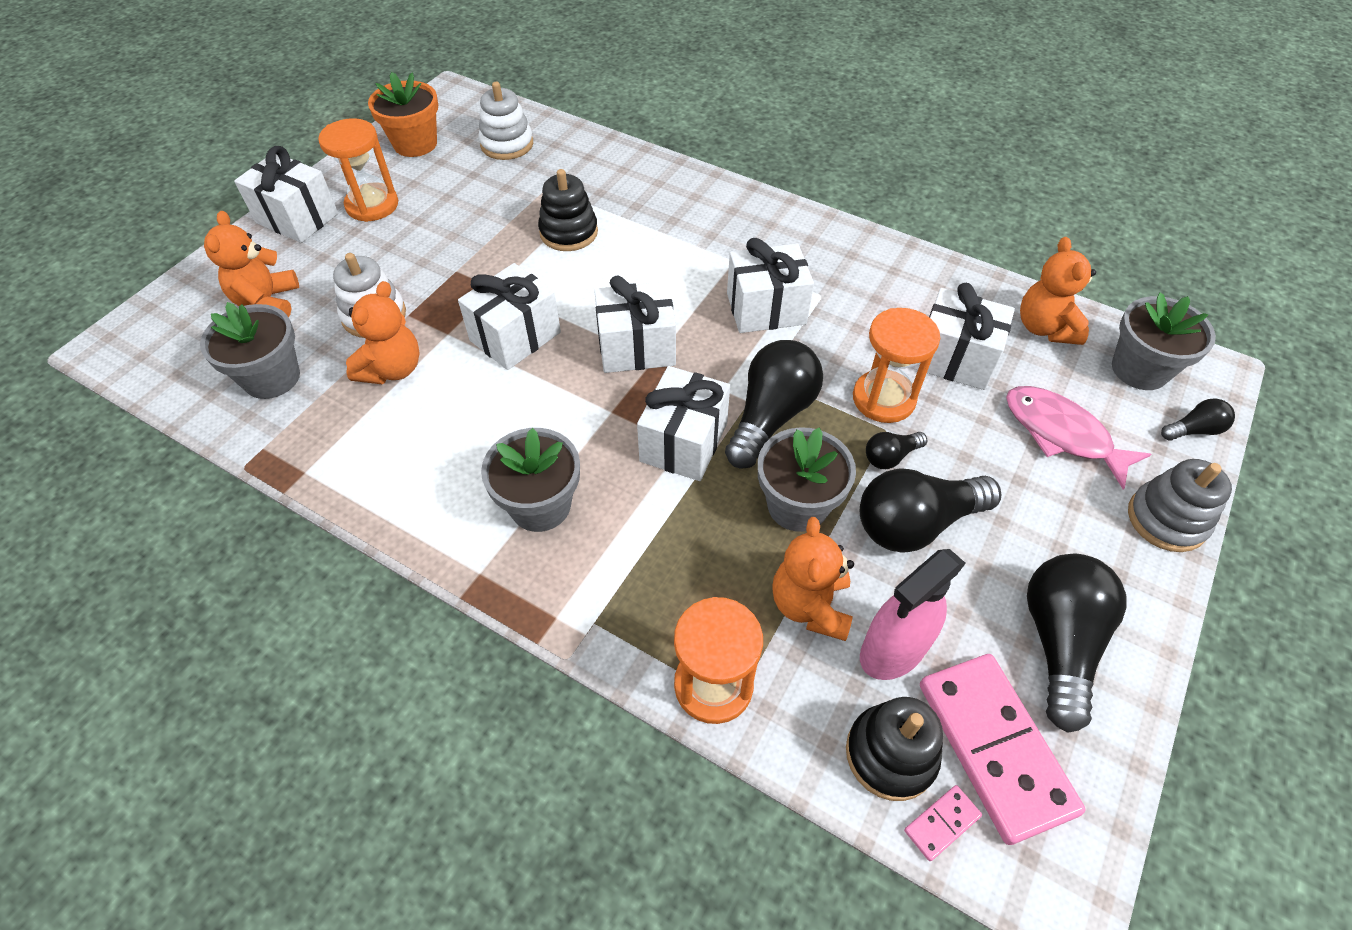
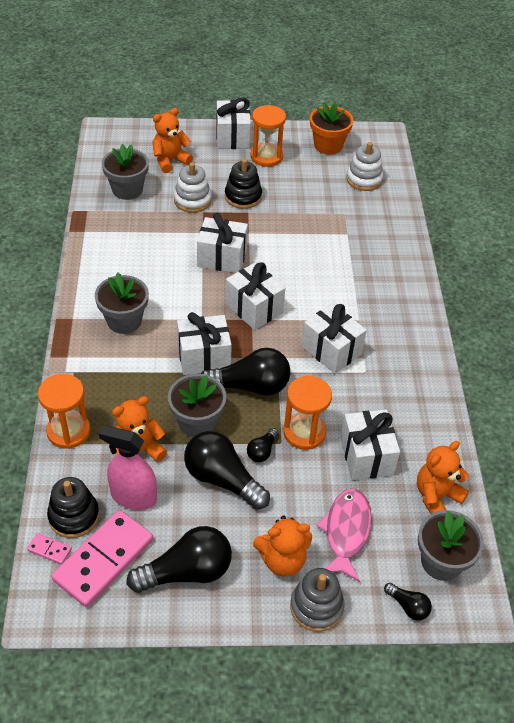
camera: 55 degrees right, 5 degrees down
orange teddy bear [346,281,420,384] -> orange teddy bear moved to [253,515,312,577]
black stacking toy [538,169,598,251] -> black stacking toy moved to [225,159,262,209]
black light bulb [866,432,927,469] -> black light bulb turned 90 degrees counterclockwise [247,428,279,462]

